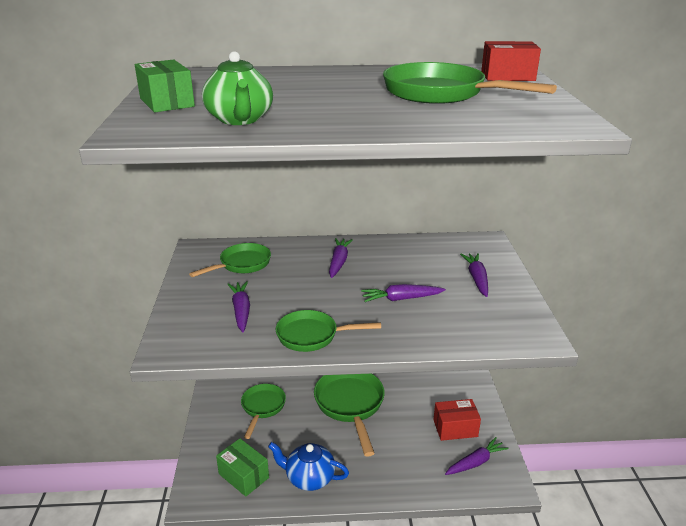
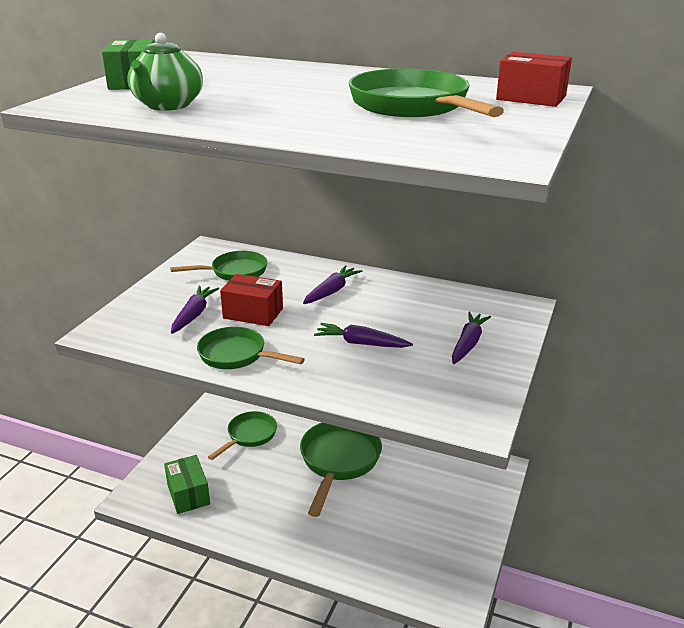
camera: 25 degrees right, 0 degrees up
blue teapot [268,442,349,491] -> none
red box [434,399,481,441] -> red box moved to [220,274,283,326]
purple carrot [445,437,509,475] -> none

